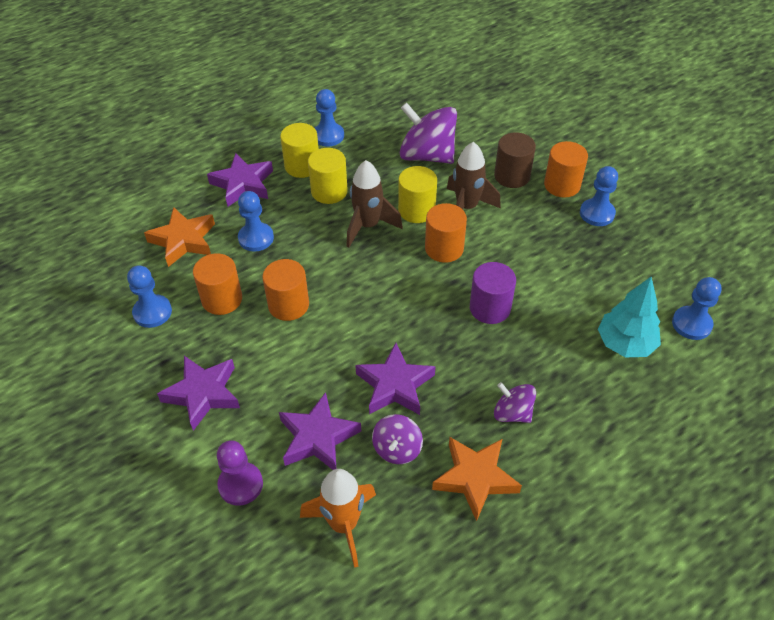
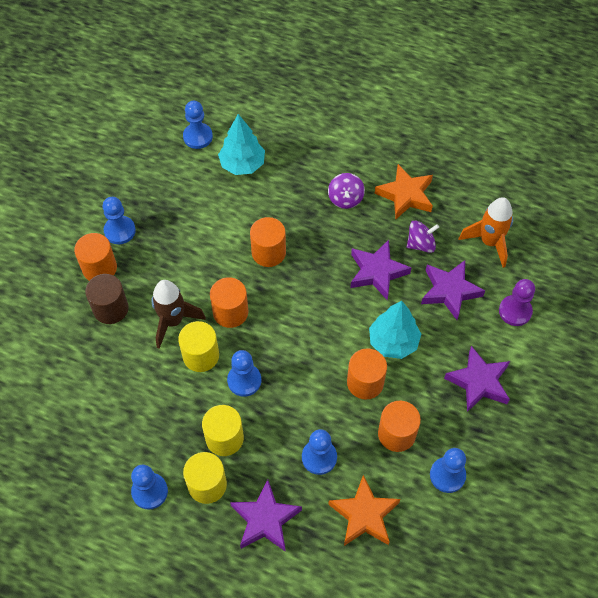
camera: 125 degrees left, 10 degrees up
brown rocket [346,160,403,247] -> blue pawn [227,350,261,397]
purple spinning top [400,103,457,164] -> none
purple cylinder [470,262,516,324] -> orange cylinder [250,217,286,267]
none -> turquoise tree [369,301,421,359]

